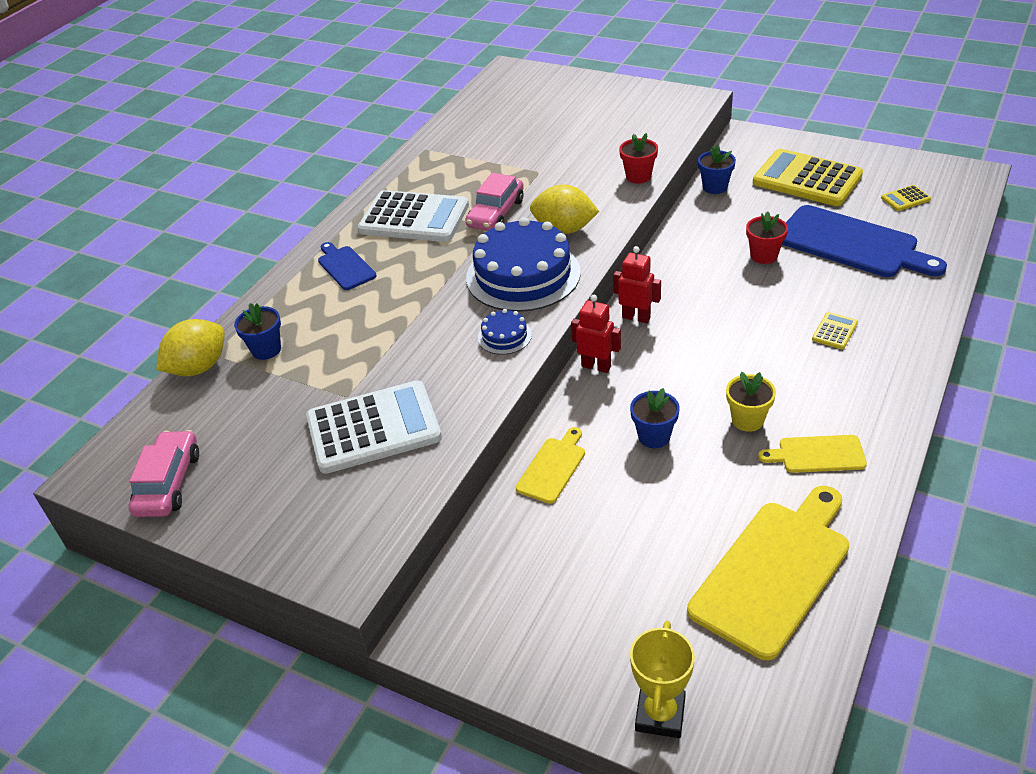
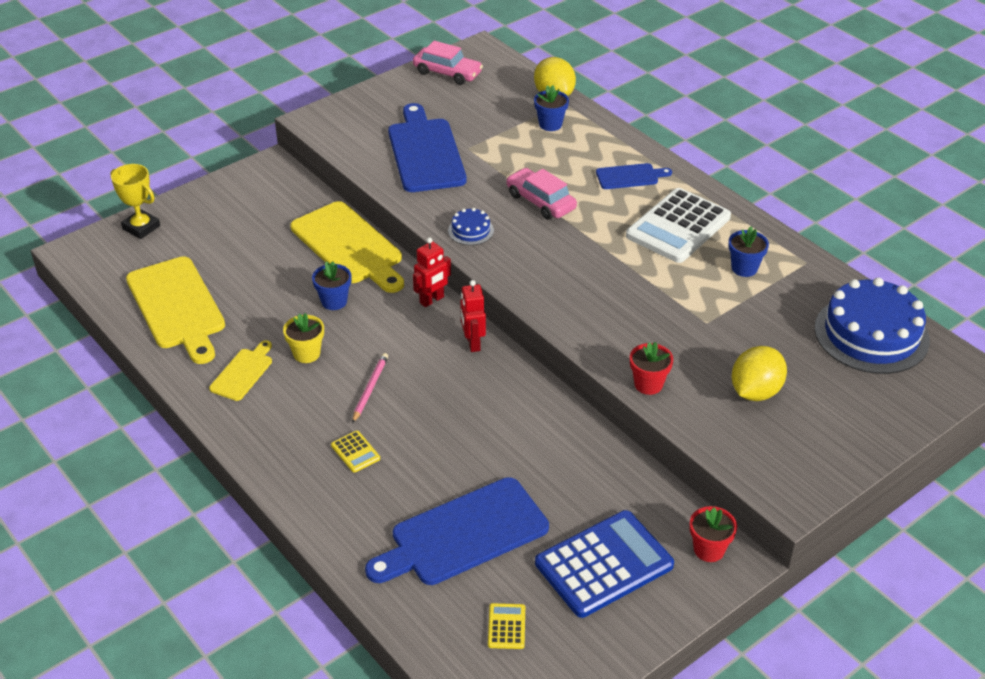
camera: 110 degrees right, 0 degrees up
white calculator [306,380,442,474] -> blue cutting board [388,103,467,192]
pink car [465,173,524,231] -> pink car moved to [506,168,577,220]
blue cake [466,217,581,312] -> blue cake moved to [815,278,930,374]
yellow cutting board [515,427,585,504] -> yellow cutting board [290,201,404,293], size x1.96
yellow lemon [530,185,599,234] -> yellow lemon moved to [731,346,787,401]
red robot [613,246,661,323] -> red robot turned 120 degrees clockwise [460,280,486,352]
blue flower pot [698,145,736,194] -> blue flower pot moved to [728,226,769,277]
red flower pot [746,211,788,264] -> red flower pot moved to [690,506,737,562]
yellow calculator [753,149,863,206] -> blue calculator [535,510,674,618]
none -> pink pencil [352,353,388,423]

